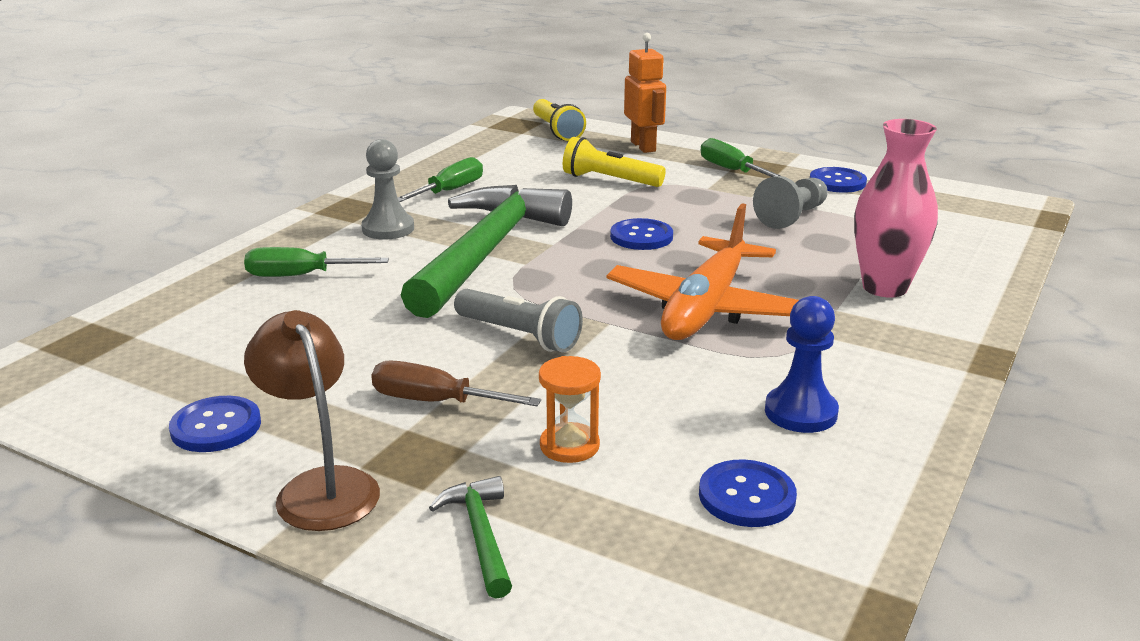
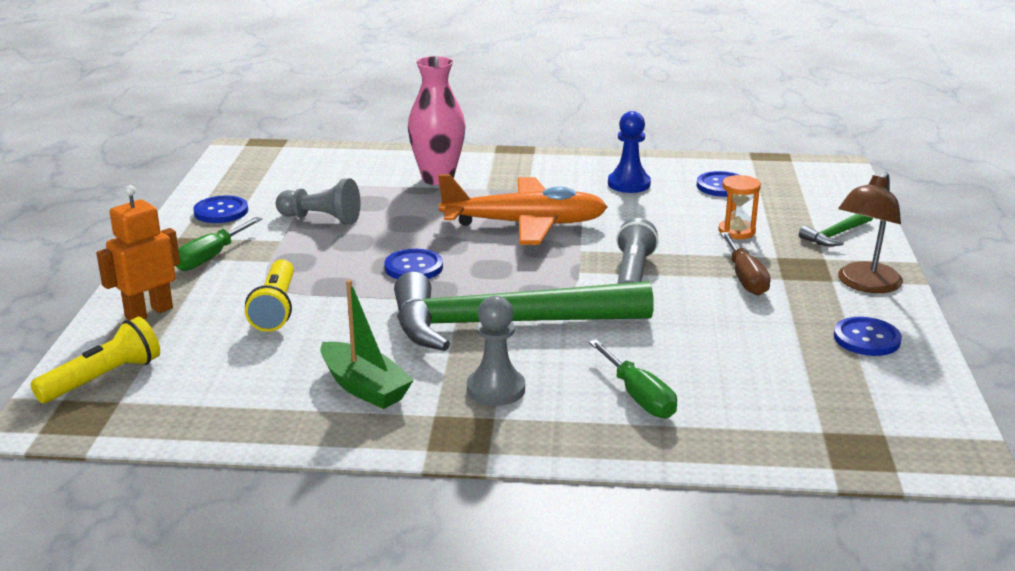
camera: 115 degrees left, 0 degrees up
green screwdriver [398,157,483,202] -> green boat [320,280,414,409]

